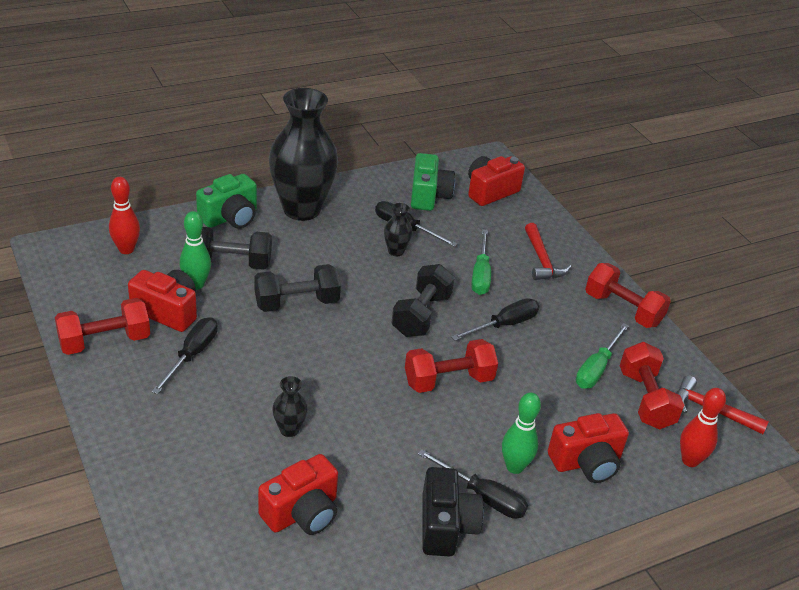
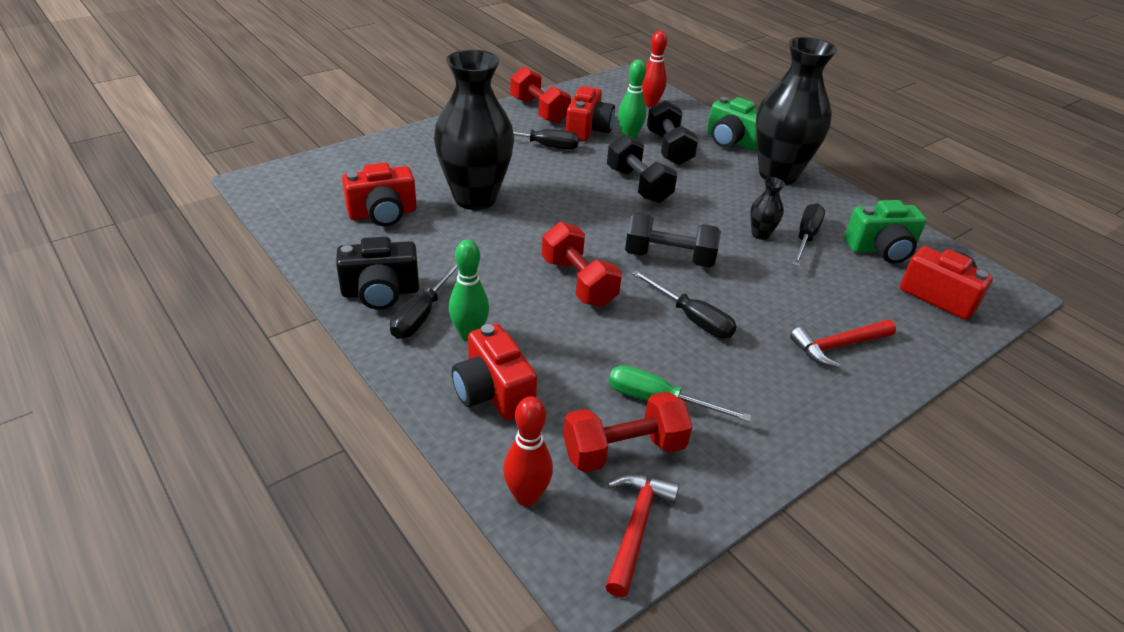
camera: 80 degrees right, 0 degrees up
red camera [258,454,338,535] -> red camera turned 60 degrees counterclockwise [342,163,417,226]
black vase [272,376,308,437] -> black vase [434,50,514,210], size x2.44
green screwdriver [472,229,491,295] -> none
red dumbbell [585,263,671,328] -> none

